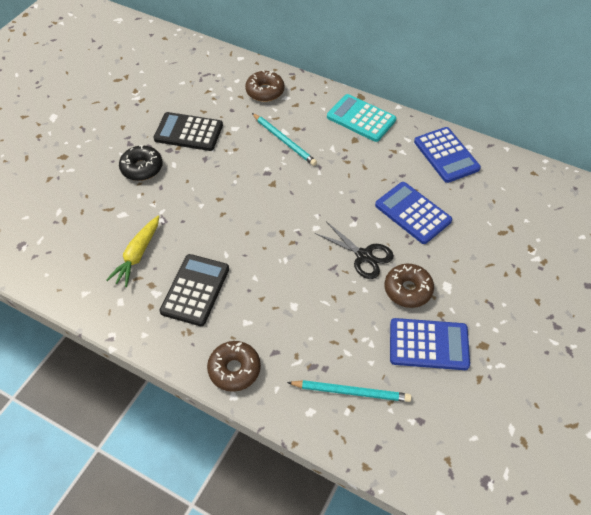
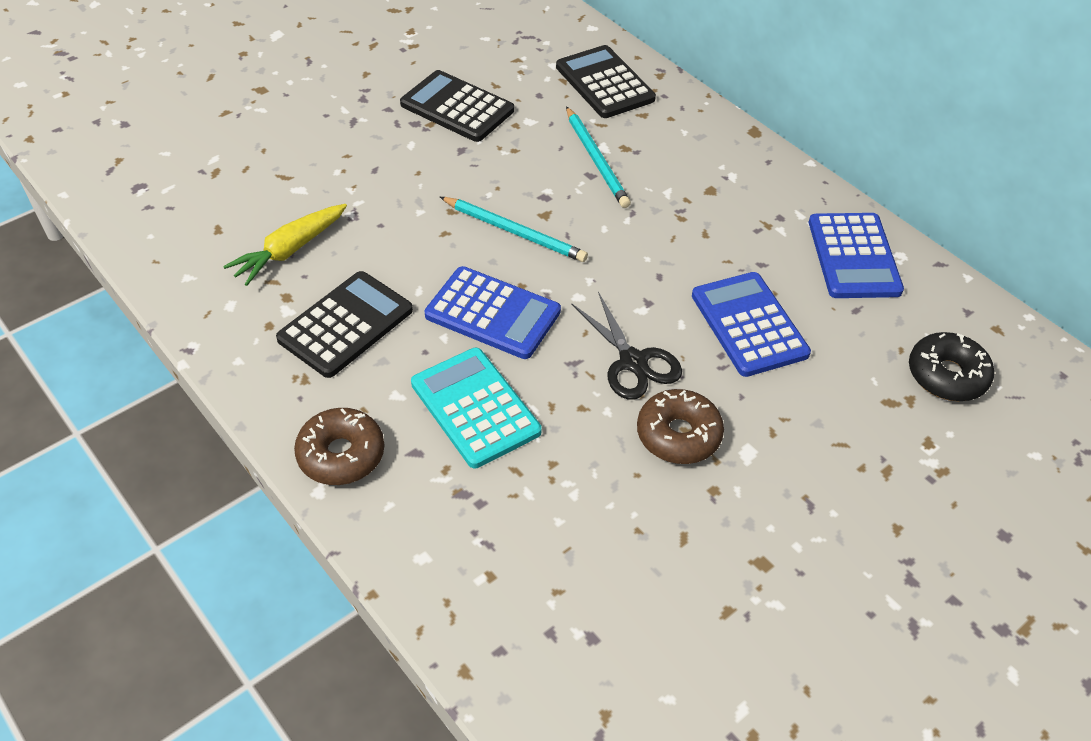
camera: 20 degrees right, 5 degrees down
black donut [119,145,163,181] -> black donut moved to [909,332,994,401]
brown donut [245,71,284,102] -> black calculator [556,45,656,118]
turquoise pencil [287,380,411,402] -> turquoise pencil moved to [440,197,588,262]
turquoise calculator [327,94,396,142] -> turquoise calculator moved to [411,348,542,468]
blue calculator [390,318,470,370] -> blue calculator moved to [424,266,561,359]

